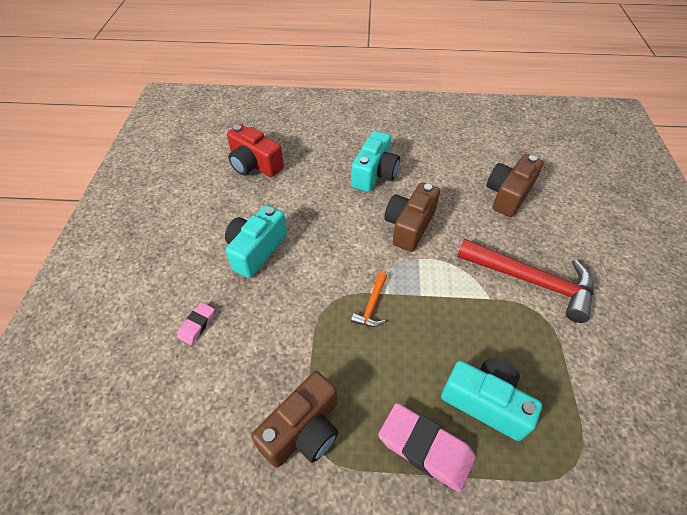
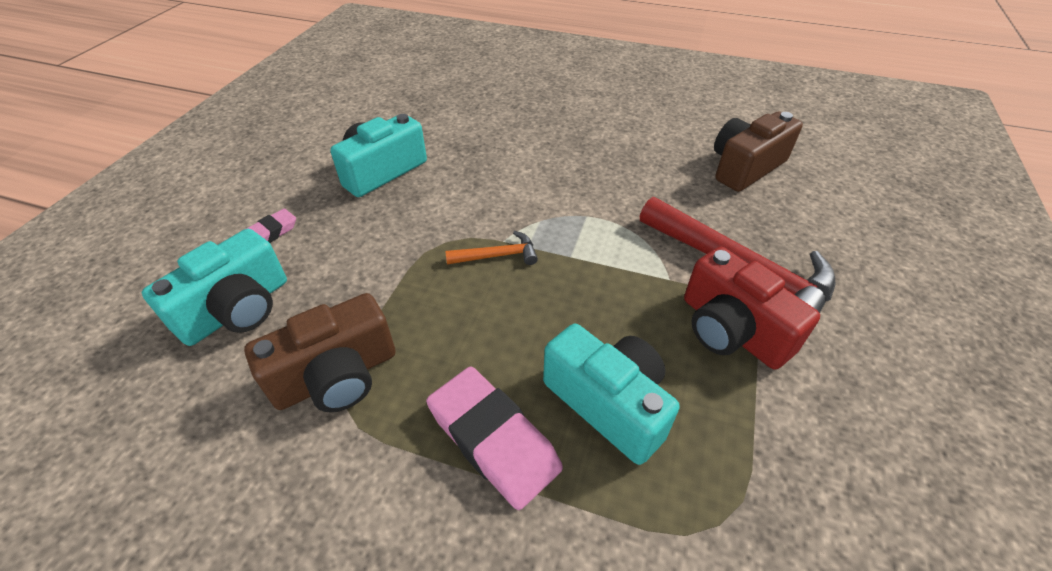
camera: 15 degrees right, 5 degrees down
red camera [227,124,284,177] -> red camera moved to [684,247,820,370]
turquoise camera [351,131,400,192] -> turquoise camera moved to [142,229,287,346]
orange hammer [351,272,387,327] -> orange hammer turned 135 degrees counterclockwise [445,231,538,265]
brown camera [384,182,440,252] -> none

